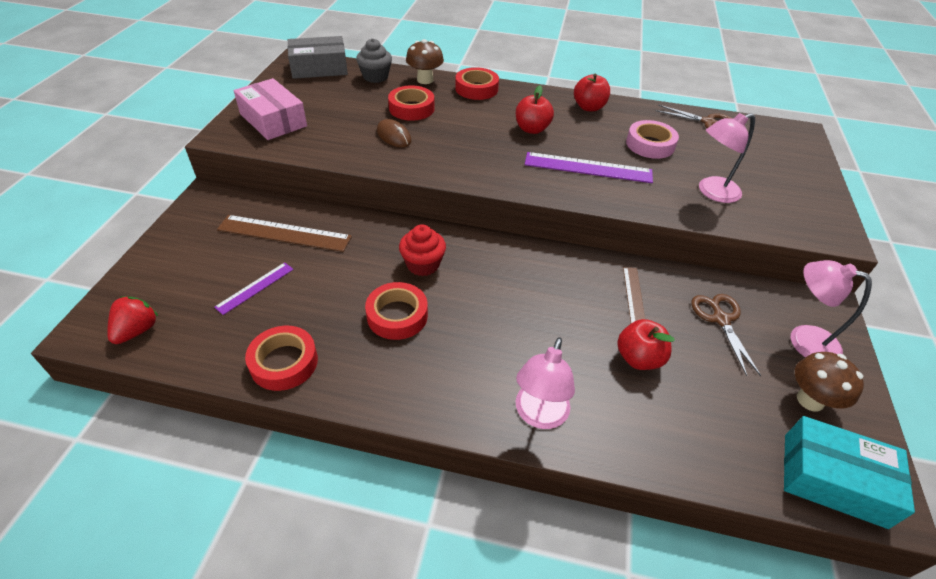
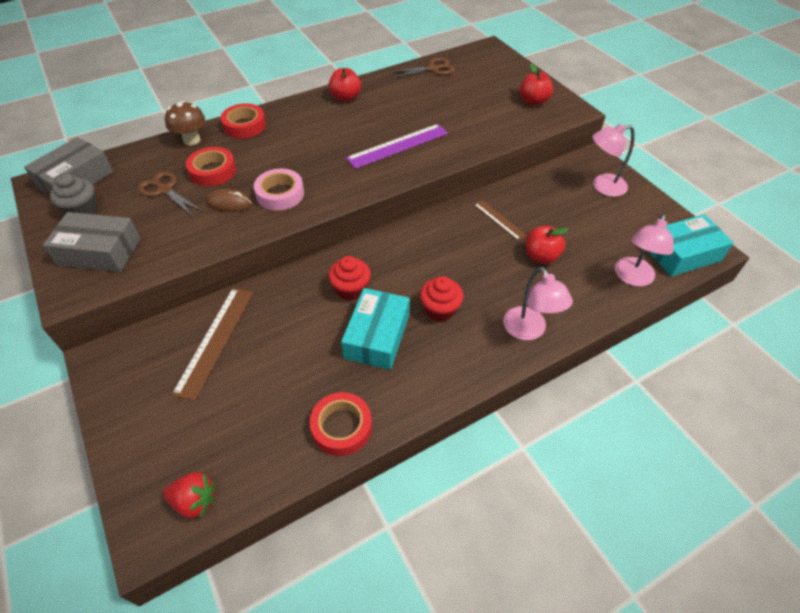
camera: 40 degrees left, 5 degrees up
red strawberry [107,296,158,344] -> red strawberry turned 120 degrees clockwise [163,472,215,518]
purple ruler [214,262,294,315] -> none
brown ruler [217,215,352,252] -> brown ruler turned 45 degrees counterclockwise [172,288,253,401]
pink box [234,78,307,140] -> grey box [43,212,141,272]
grey cupcake [356,38,392,83] -> grey cupcake moved to [50,173,97,214]
red tape [365,282,428,340] -> turquoise box [341,288,410,370]
red apple [516,85,554,134] -> red apple moved to [520,63,553,106]
pink tape [626,120,679,159] -> pink tape moved to [254,169,304,211]
brown scissors [691,294,761,376] -> brown scissors moved to [138,171,203,215]
pink lamp [699,113,755,203] -> pink lamp moved to [615,214,674,286]
brown mushroom [795,352,864,411] -> none
none -> red cupcake [420,276,463,322]

